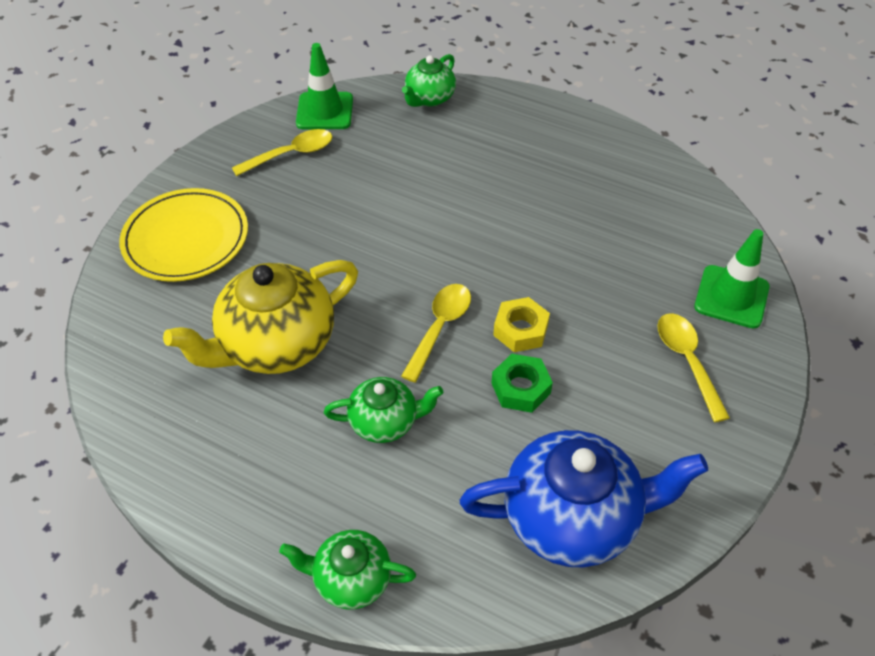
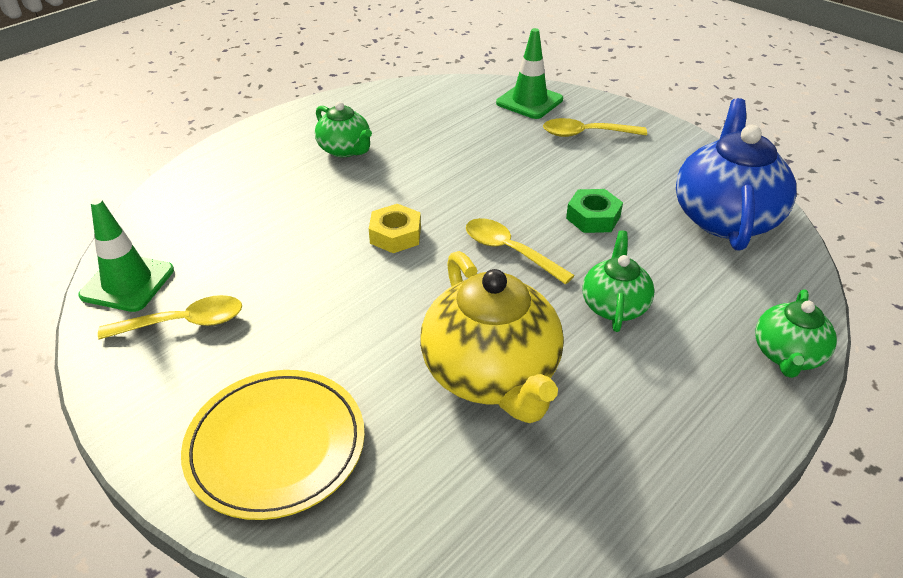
camera: 75 degrees left, 10 degrees down
yellow spoon [232,129,332,176] -> yellow spoon turned 90 degrees clockwise [98,295,242,340]
green teapot [402,54,456,107] -> green teapot moved to [315,102,372,157]
yellow nut [493,297,550,352] -> yellow nut moved to [369,204,421,253]

